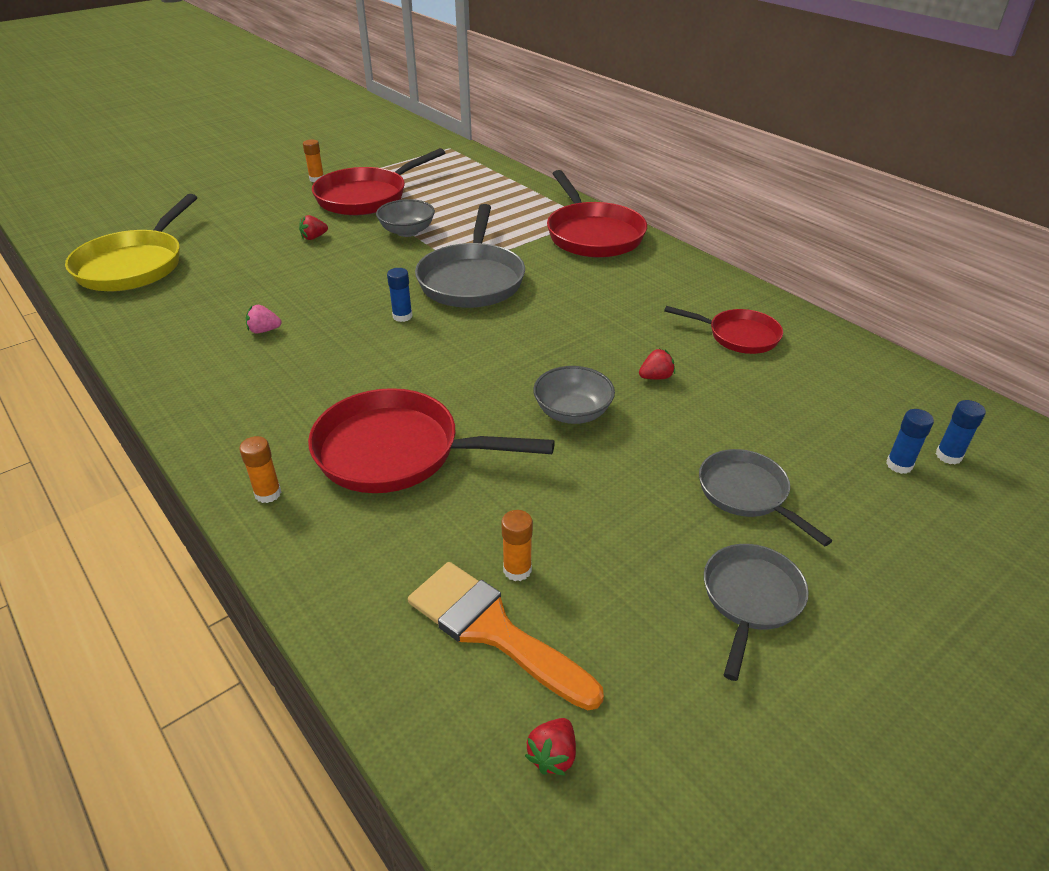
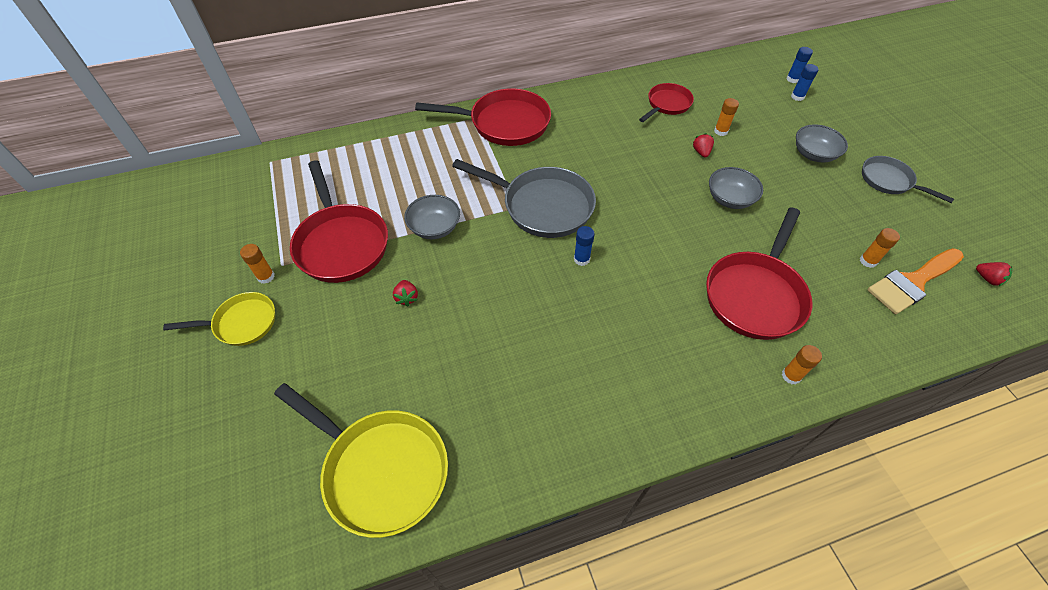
camera: 70 degrees left, 15 degrees up
pink strawberry [246,305,281,333] -> none
grey pan [699,449,833,546] -> grey bowl [796,124,848,163]
none -> yellow pan [163,292,275,346]
none -> orange glue stick [714,98,739,136]

